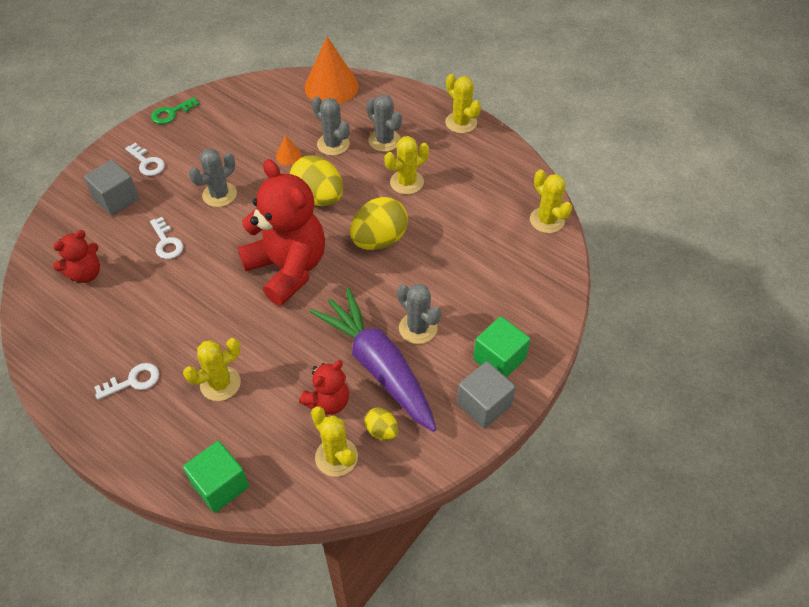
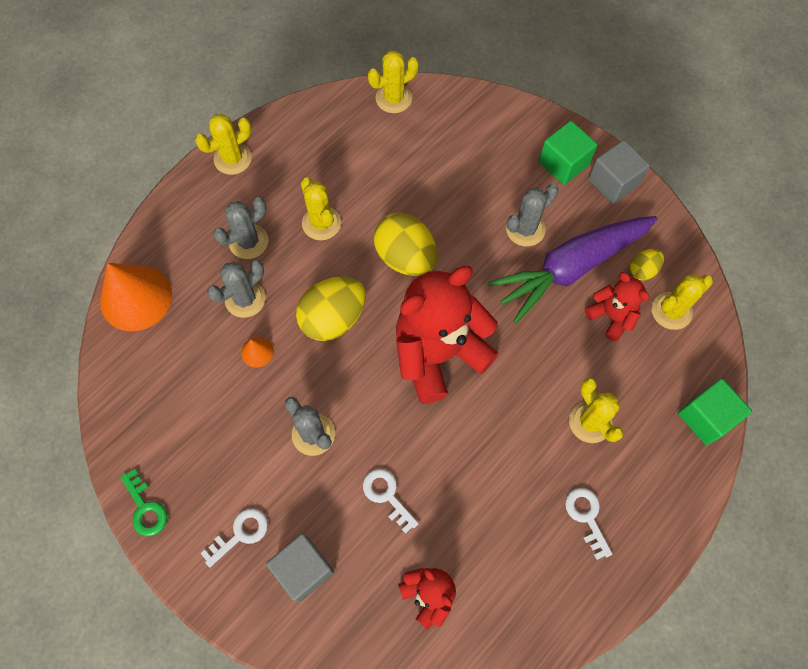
camera: 85 degrees left, 15 degrees up
white key [150,217,183,259] -> white key turned 105 degrees counterclockwise [363,469,419,534]

